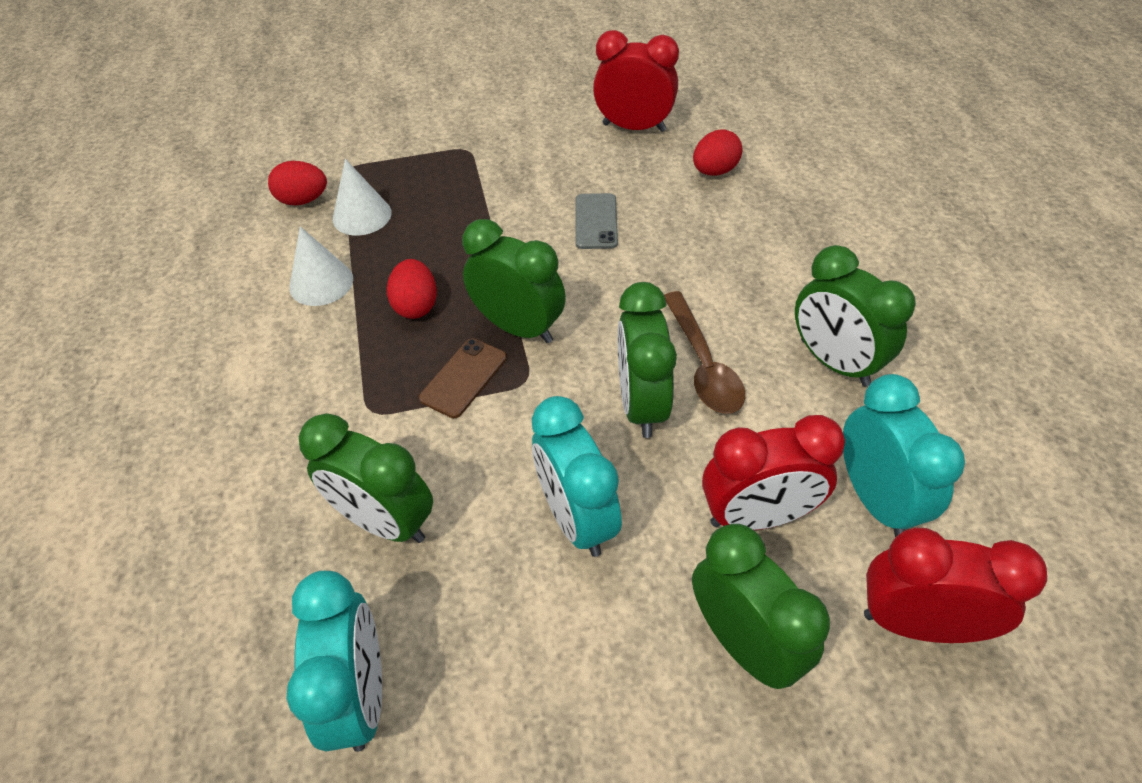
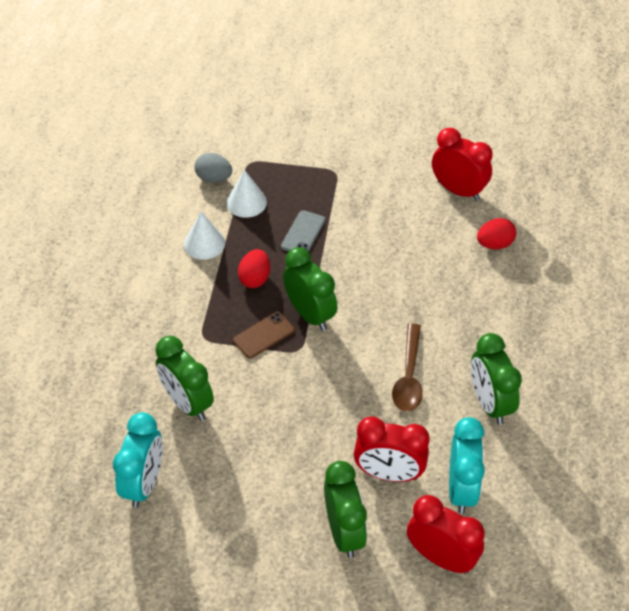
camera: 20 degrees right, 0 degrees up
red egg [268,161,327,205] -> grey egg [194,153,232,183]
turquoise clock [532,396,622,557] -> none
grey phone [576,193,618,249] -> grey phone moved to [281,210,326,252]
green clock [618,282,677,438] -> none

